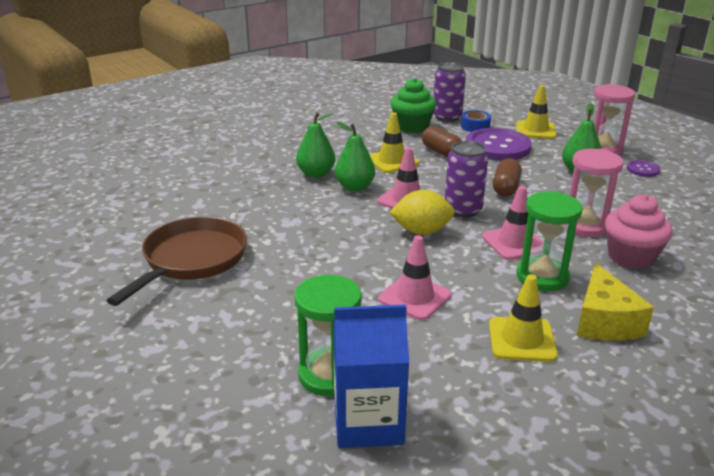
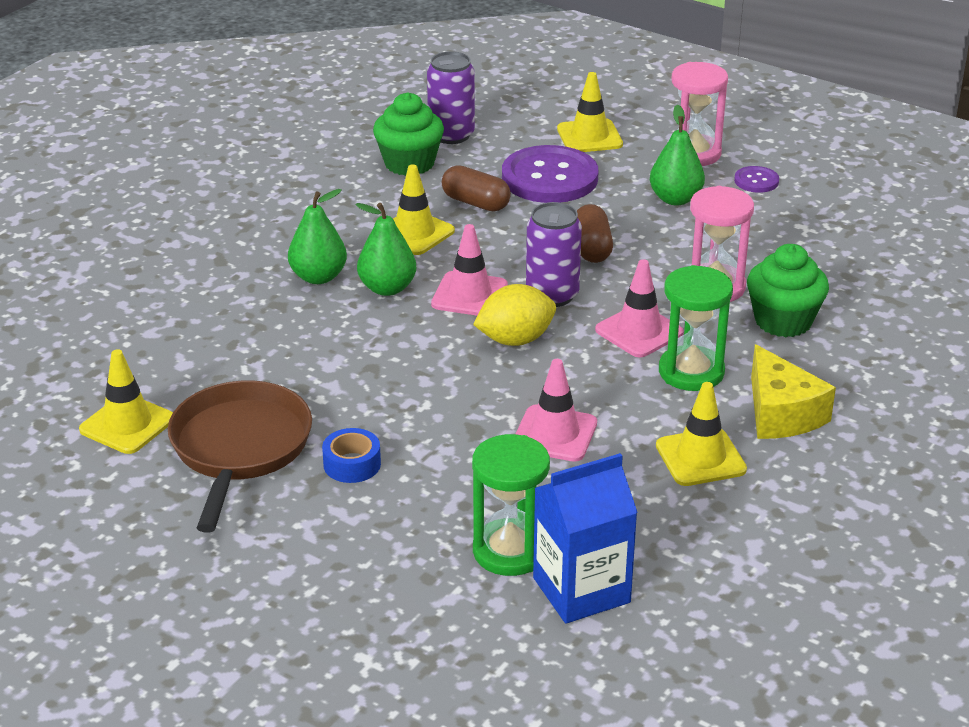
camera: 20 degrees left, 5 degrees up
blue tape [461,110,491,132] -> blue tape moved to [322,428,381,483]
pink cupcake [605,194,673,269] -> green cupcake [747,244,829,337]
none -> yellow traffic cone [79,349,173,454]

